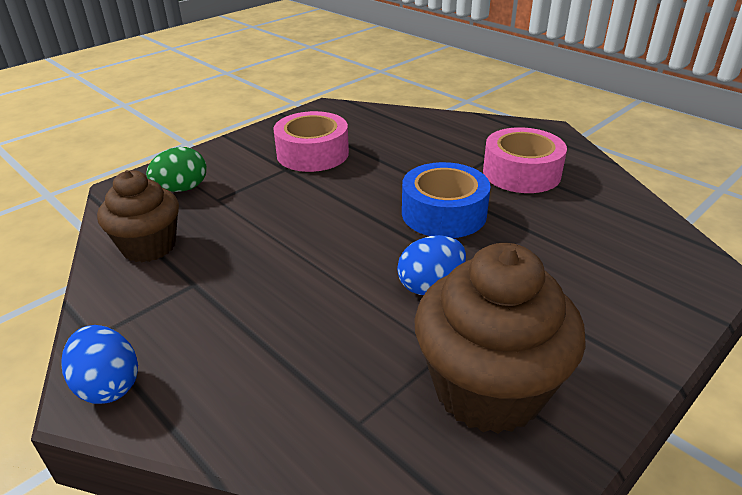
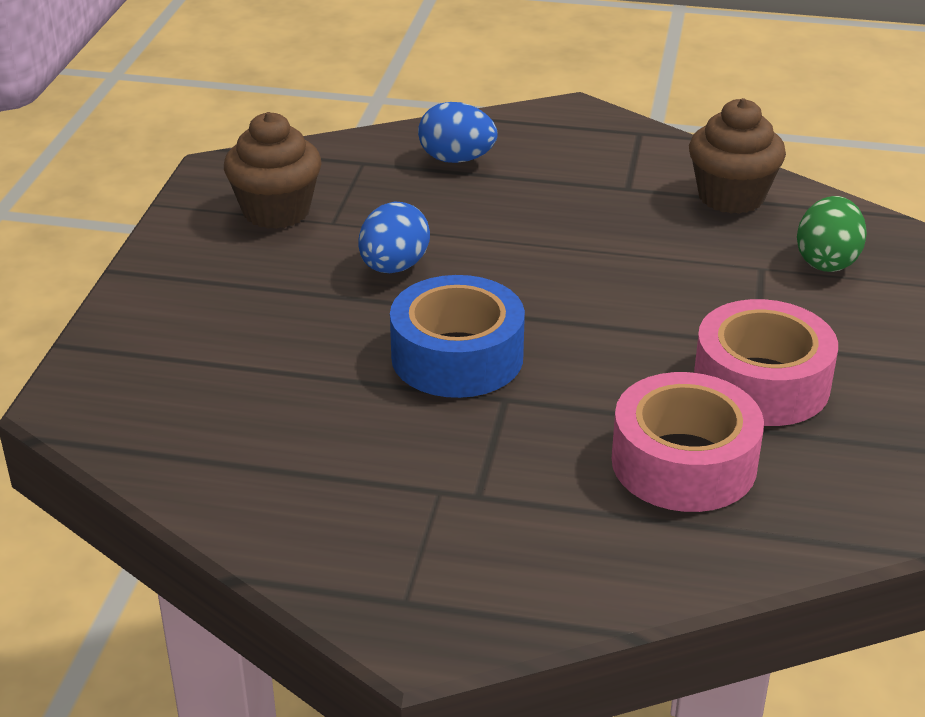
camera: 145 degrees right, 0 degrees up
blue egg [62,325,138,404] -> blue egg moved to [418,102,498,163]
brown cupcake [414,243,586,434] -> brown cupcake [224,112,321,229], size x0.65
pink tape [483,127,567,193] -> pink tape moved to [612,372,764,512]

